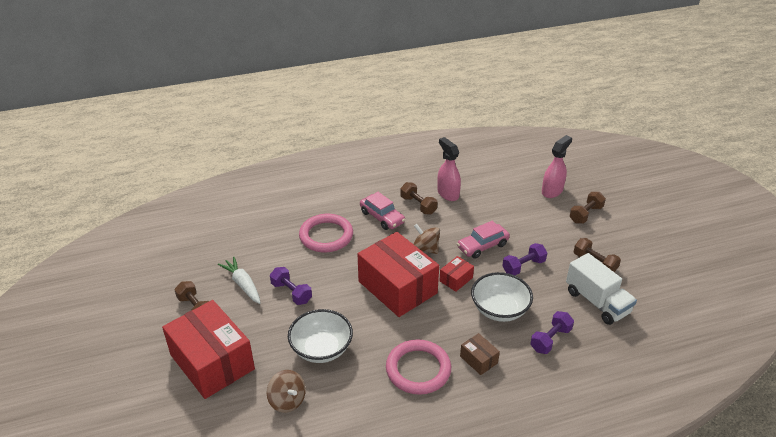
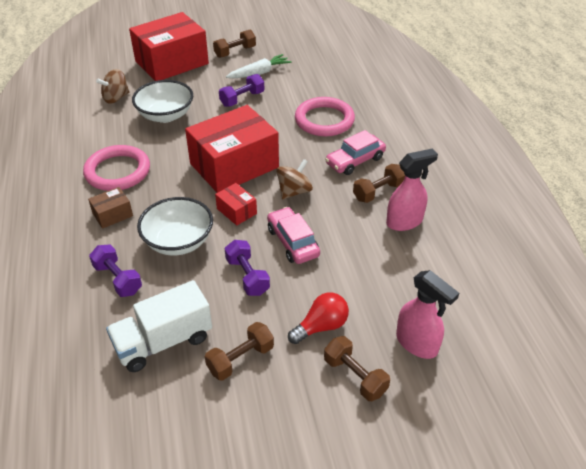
camera: 95 degrees right, 5 degrees up
none -> red light bulb [288,292,349,344]

